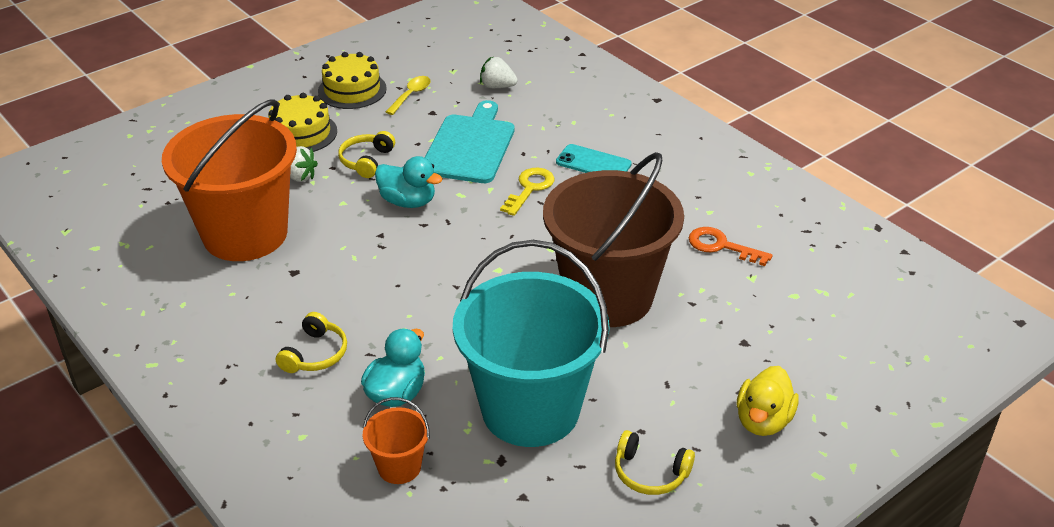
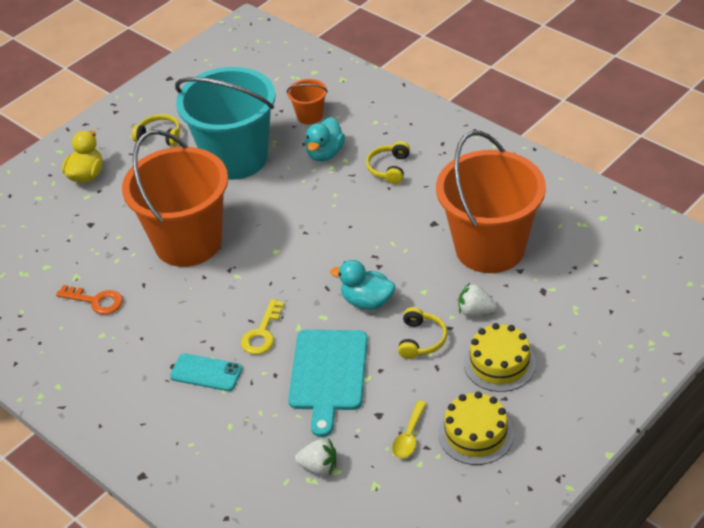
camera: 175 degrees right, 5 degrees up
brown bucket [543,152,684,327] -> orange bucket [122,130,228,267]

